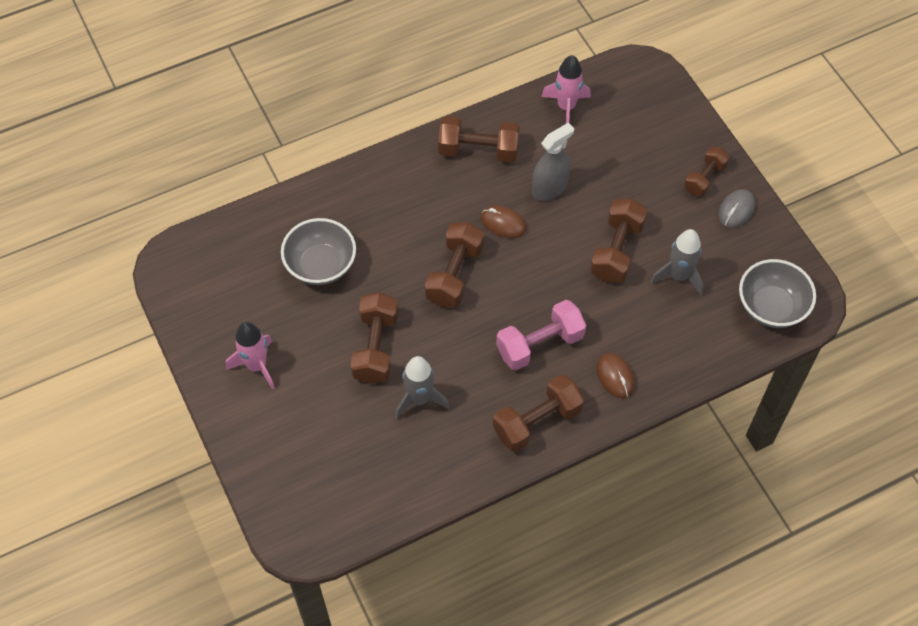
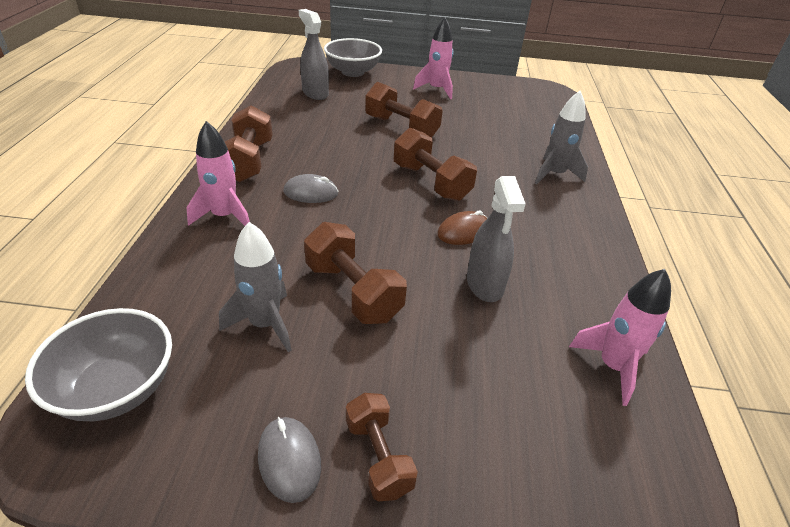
camera: 120 degrees right, 20 degrees down
grey bowl [281,218,356,285] -> grey bowl moved to [324,38,382,77]
grey rocket [395,356,450,419] -> grey rocket moved to [535,91,588,184]
brown dumbbell [438,116,520,163] -> none
pink dumbbell [496,300,586,370] -> grey mouse [284,174,339,203]
brown mouse [597,353,635,398] -> pink rocket [186,121,250,226]
none -> grey spray bottle [299,9,329,100]

